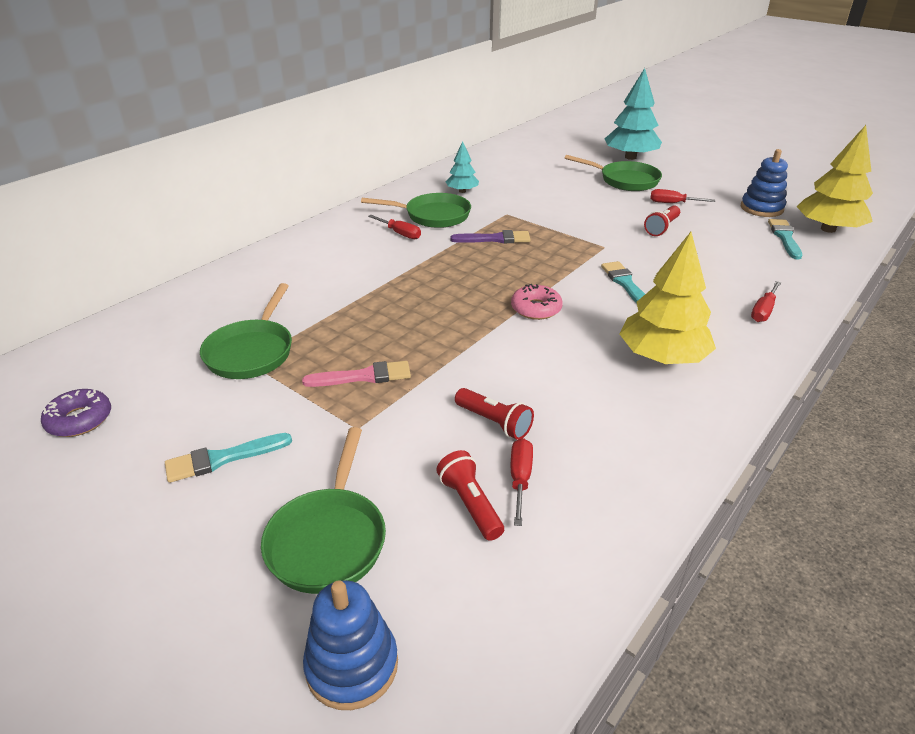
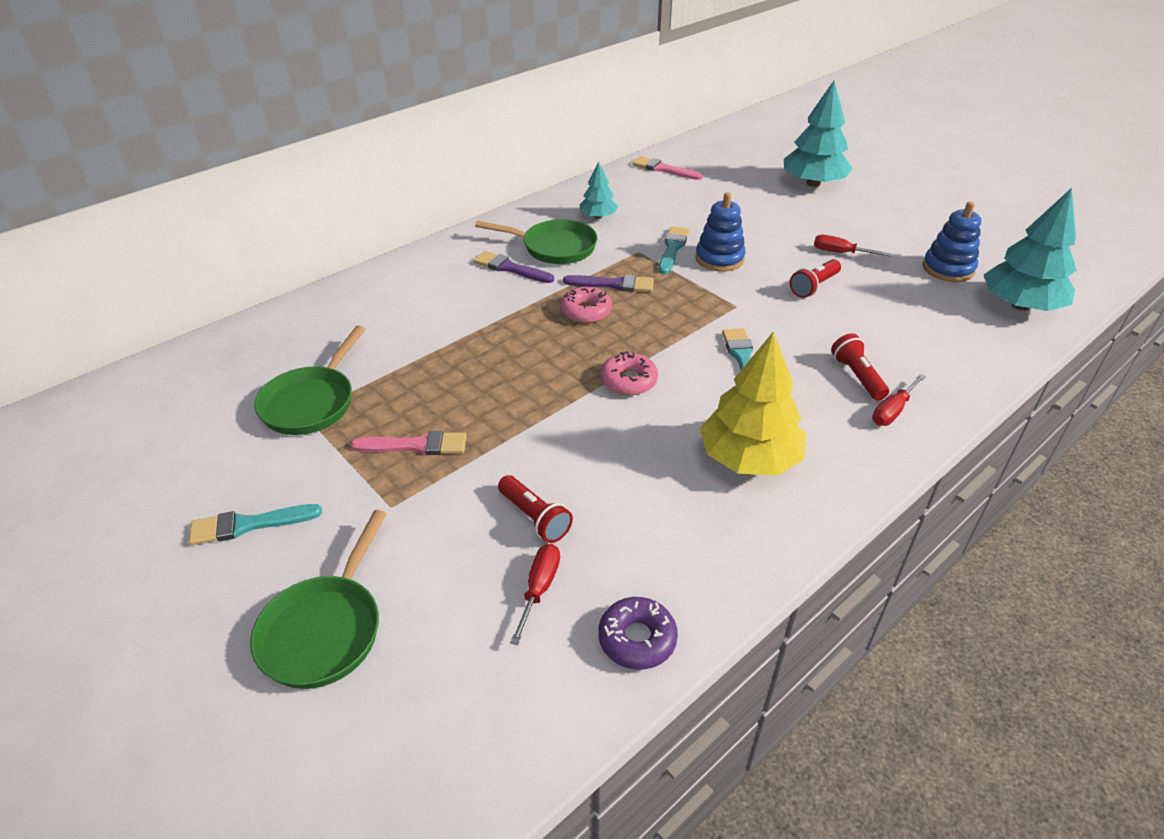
camera: 10 degrees right, 5 degrees up
purple donut [41,389,111,437] -> purple donut moved to [598,597,678,670]
blue stacking toy [303,580,398,710] -> blue stacking toy moved to [695,192,746,272]
red screwdriver [368,215,421,239] -> purple brush [474,251,554,283]
red flashlight [436,450,504,541] -> red flashlight moved to [831,333,889,401]
green pan [565,155,662,191] -> none
turquoise brush [768,219,802,259] -> turquoise brush moved to [659,226,689,274]
yellow tree [797,125,873,233] -> turquoise tree [984,188,1076,311]
none -> pink donut [560,287,612,323]
none -> pink brush [632,156,703,180]

